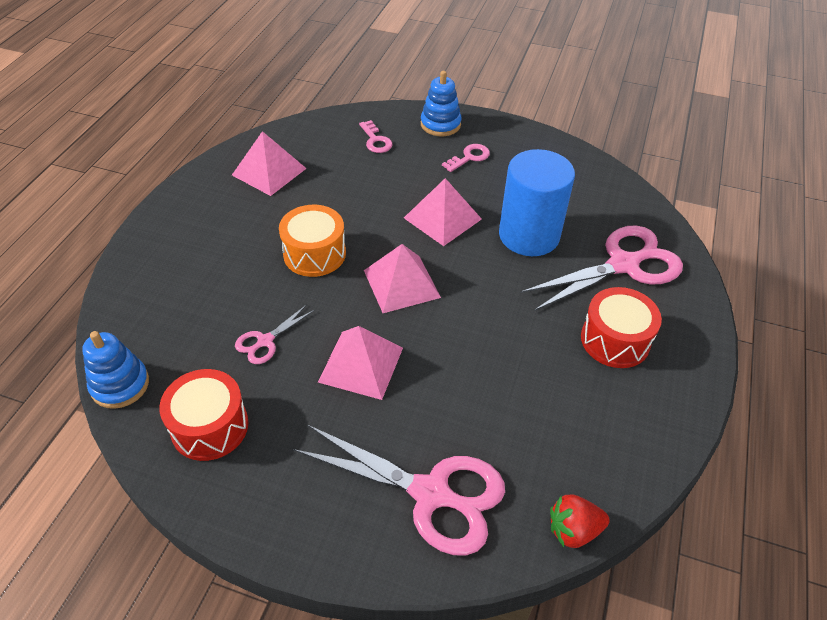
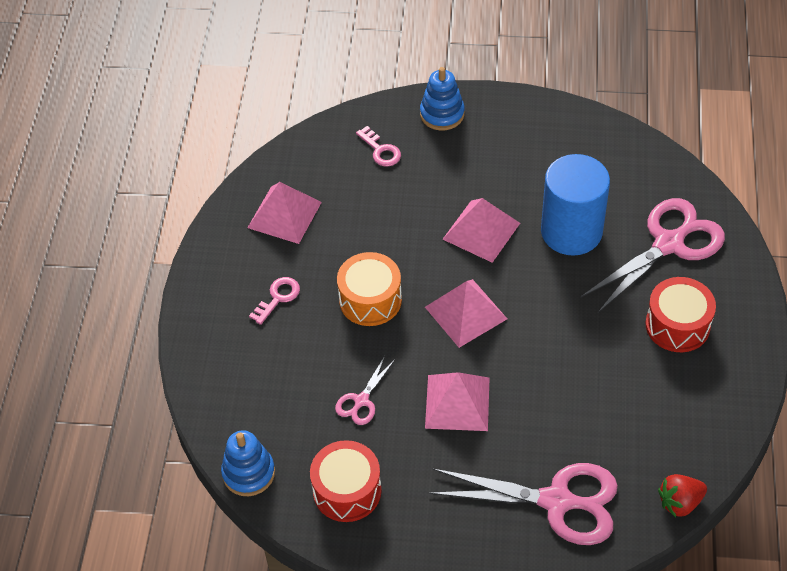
camera: 10 degrees left, 5 degrees up
pink key [442,144,490,172] -> pink key moved to [249,277,300,325]

